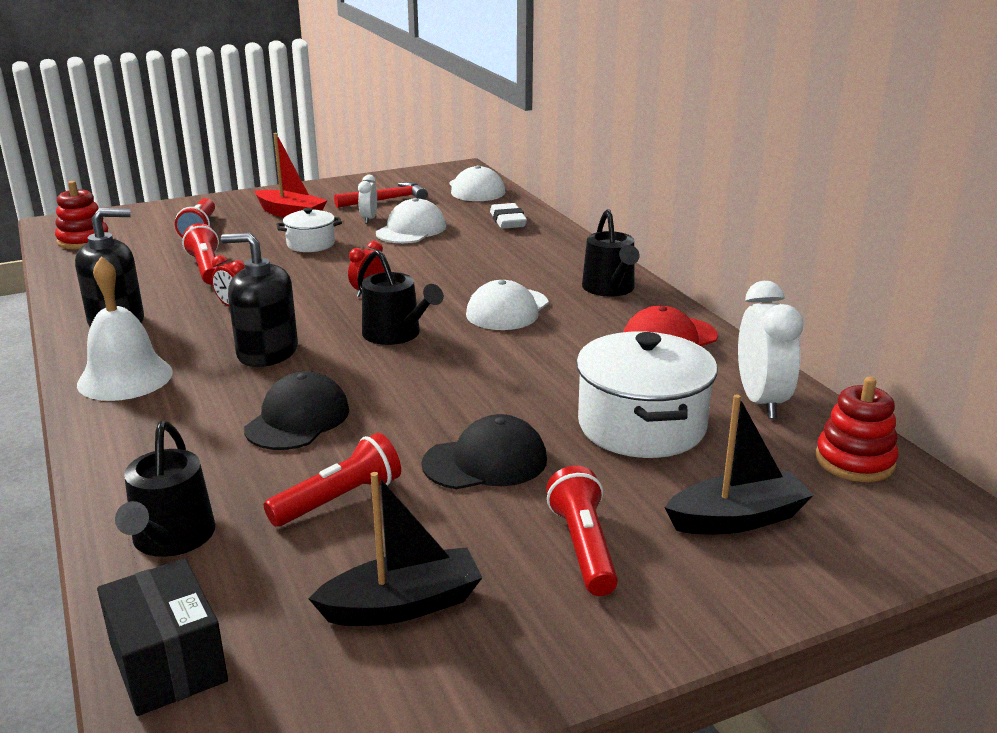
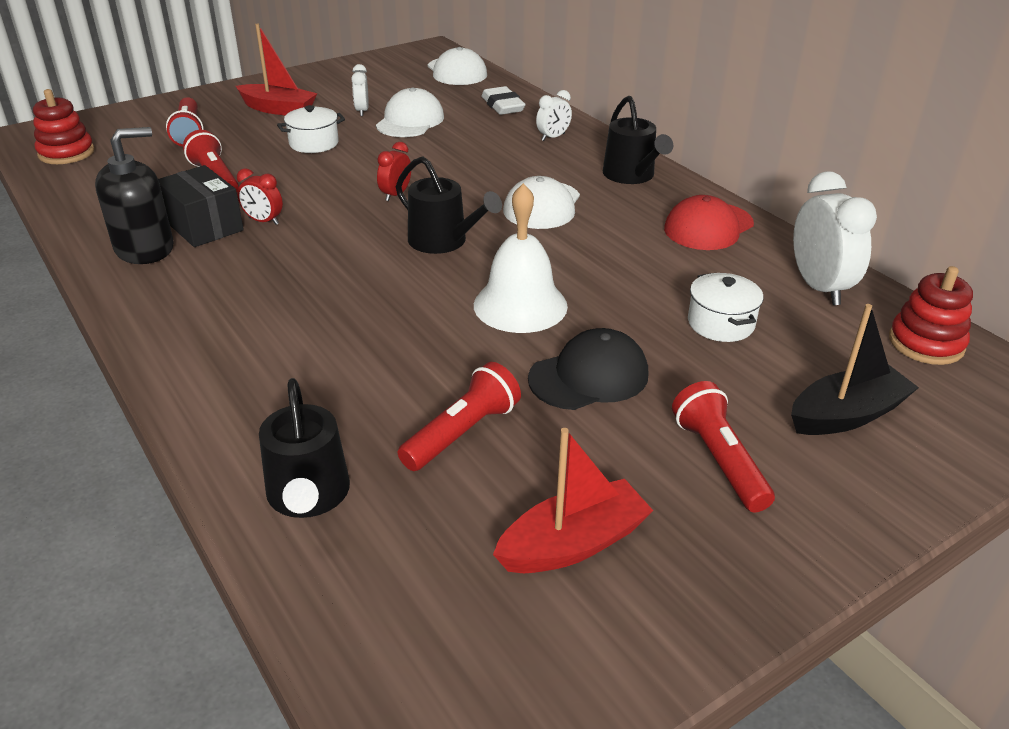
camera: 10 degrees left, 10 degrees up
white bell [77,256,173,401] -> white bell moved to [474,183,568,333]
black box [97,558,228,716] -> black box moved to [158,165,244,247]
black soap dispenser [221,233,298,367] -> none
black cap [244,371,349,450] -> none
black boat [308,472,483,626] -> red boat [493,428,653,573]
red hammer [334,182,428,208] -> none
white pot [576,332,717,458] -> white pot [688,273,763,342], size x0.54
none -> white clock [536,90,572,141]

